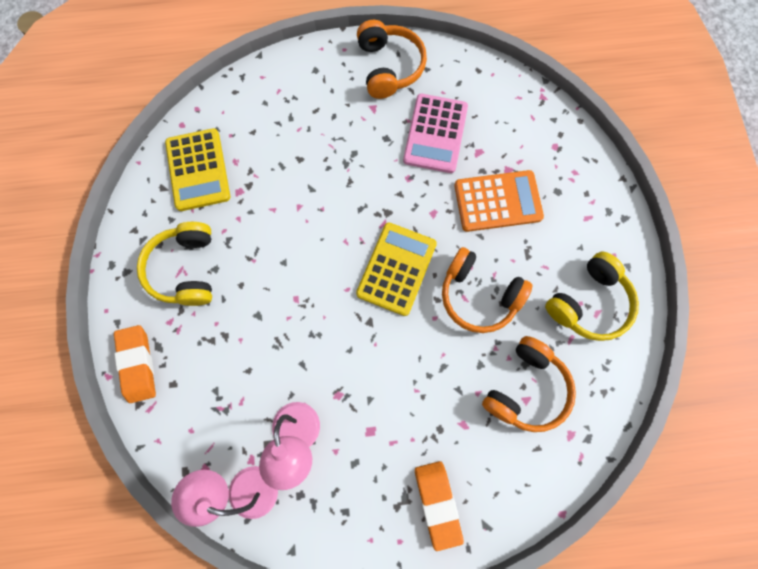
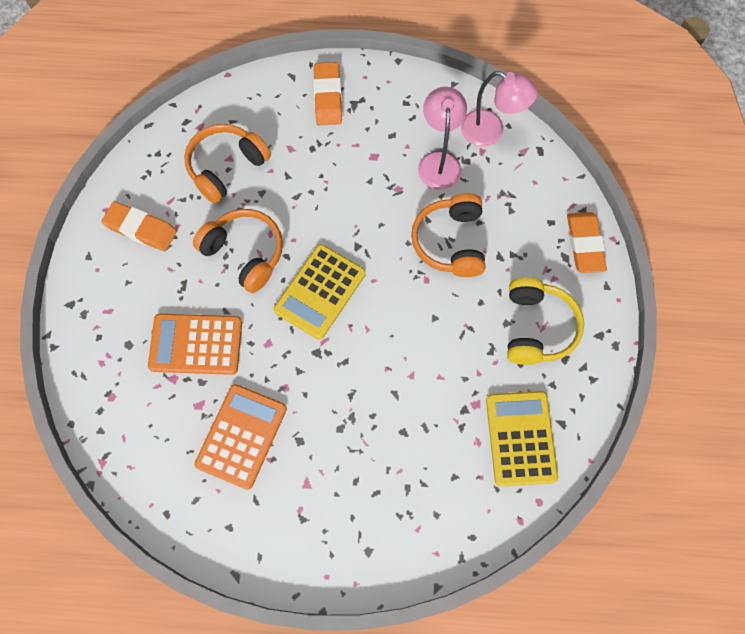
camera: 170 degrees left, 5 degrees down
orange headphones [357,20,427,99] -> orange headphones moved to [411,193,485,277]
pink calculator [403,94,468,173] -> orange calculator [194,384,287,490]
yellow headphones [545,252,639,341] -> orange eraser [101,201,177,252]

